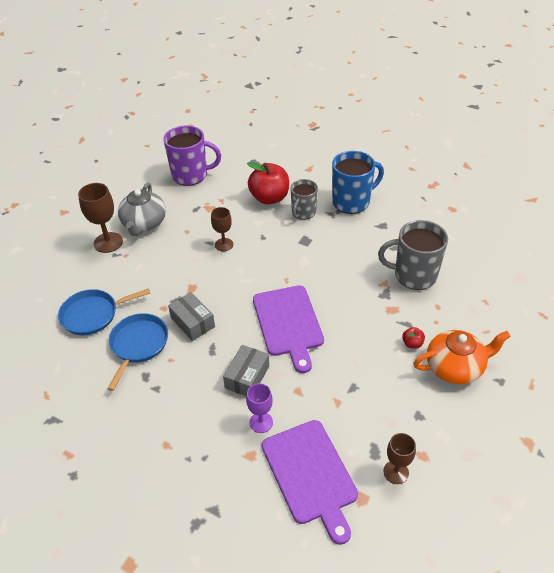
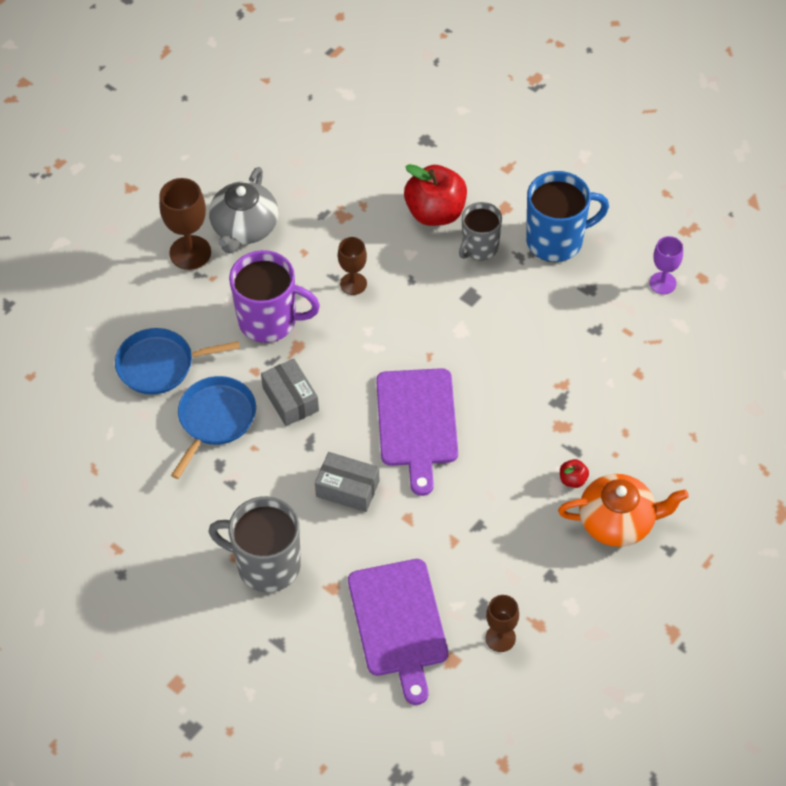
camera: 10 degrees right, 10 degrees up
purple mug [163,125,221,186] -> purple mug moved to [229,250,320,343]
grey box [223,345,269,397] -> grey box turned 75 degrees clockwise [315,452,380,512]
purple goblet [246,383,273,433] -> purple goblet moved to [649,236,683,294]
grey mug [378,220,448,290] -> grey mug moved to [208,496,301,593]

